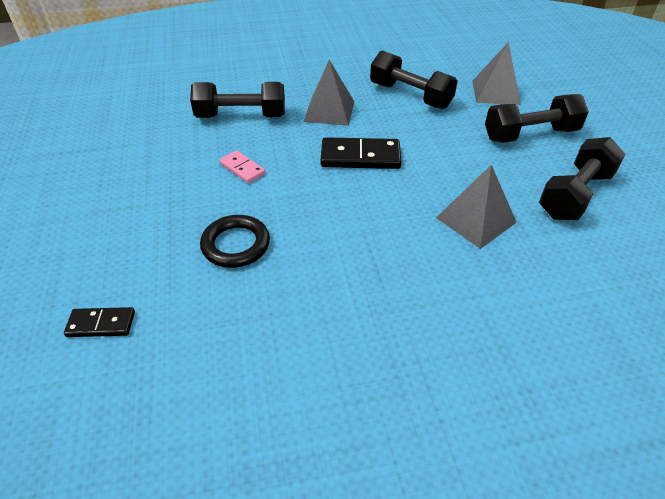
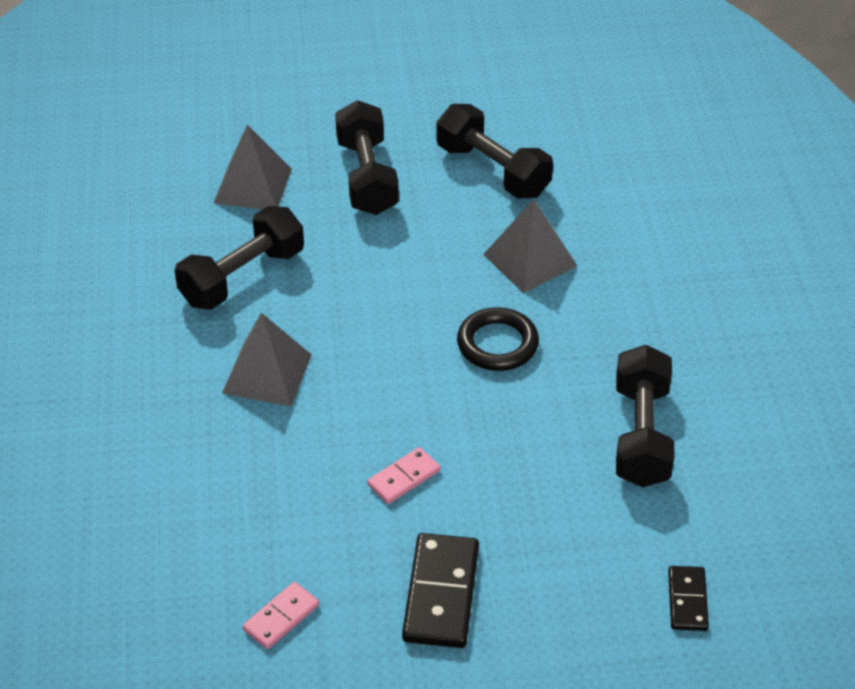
camera: 85 degrees left, 0 degrees up
black dumbbell [190,82,285,118] -> black dumbbell moved to [616,345,675,487]
black ring [200,215,270,268] -> black ring moved to [457,307,539,371]
black domino [320,137,401,169] -> black domino moved to [402,533,479,648]
none -> pink domino [243,582,319,649]

